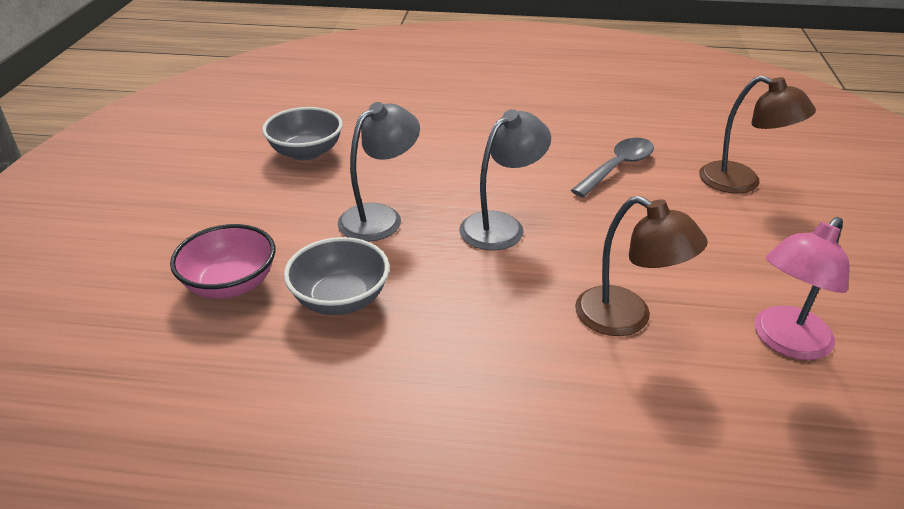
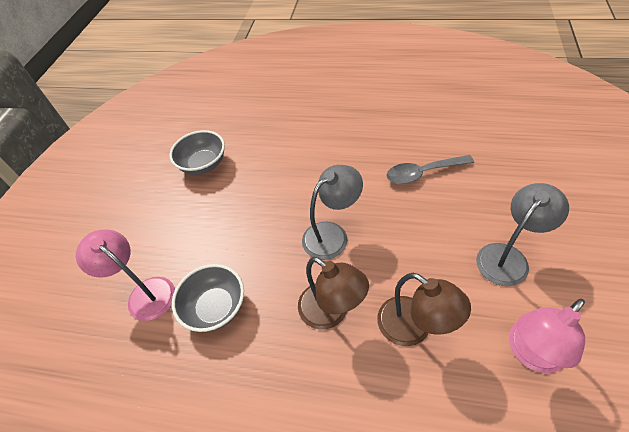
camera: 10 degrees right, 15 degrees up
pink bowl [170,224,275,299] -> pink lamp [76,229,175,321]
grey lamp [338,102,420,242] -> grey lamp moved to [476,183,569,286]
grey spoon [571,138,654,197] -> grey spoon turned 150 degrees counterclockwise [387,155,474,184]
brown lamp [699,76,816,193] -> brown lamp moved to [298,257,369,329]

